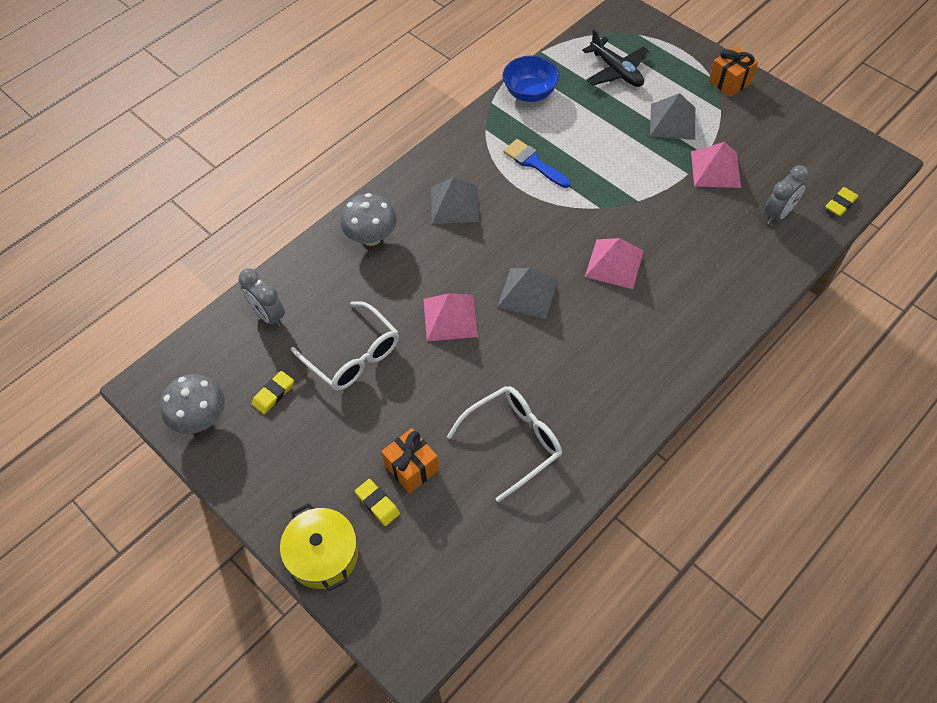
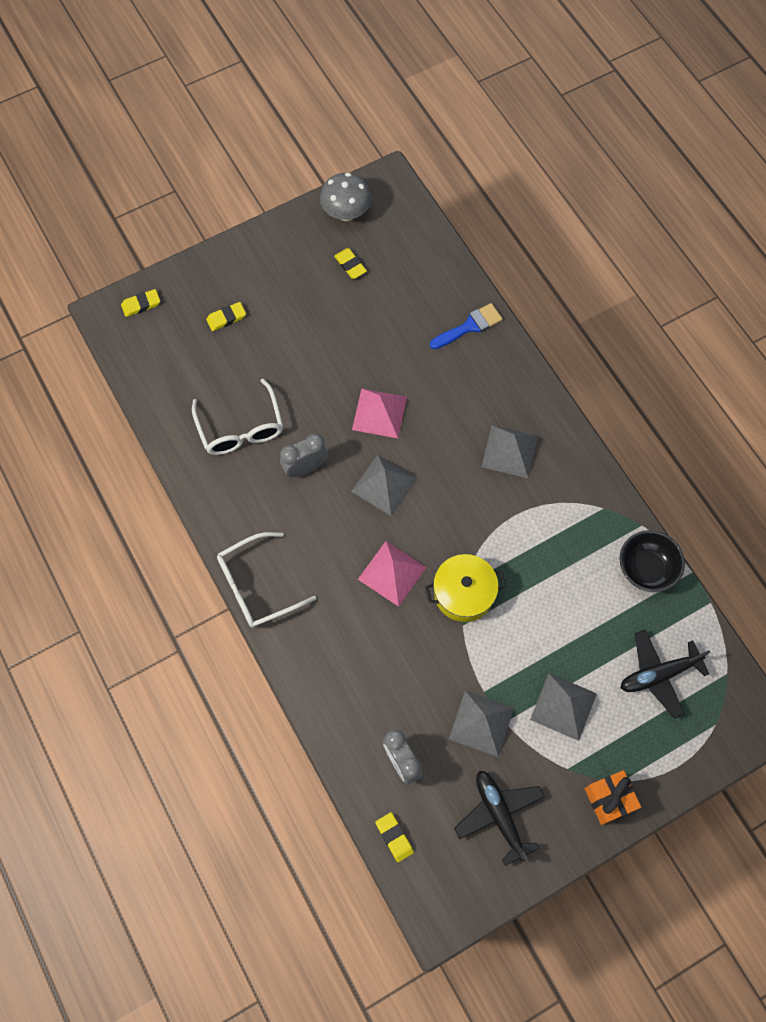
camera: 105 degrees right, 10 degrees up
grey clock [239,268,285,327] -> grey clock moved to [280,434,328,477]
yellow pot [280,503,358,591] -> yellow pot moved to [425,554,506,622]
white glasses [291,301,399,391] -> white glasses moved to [217,532,316,628]
grey mushroom [340,193,397,246] -> none
orange gift [381,428,439,494] -> none
blue bowl [503,56,559,102] -> black bowl [620,530,685,592]
blue brush [503,139,570,188] -> blue brush moved to [430,303,503,349]
pink pyramid [691,142,741,188] -> grey pyramid [449,691,514,757]
none -> yellow eraser [121,289,160,317]
none -> black plane [454,771,545,866]

